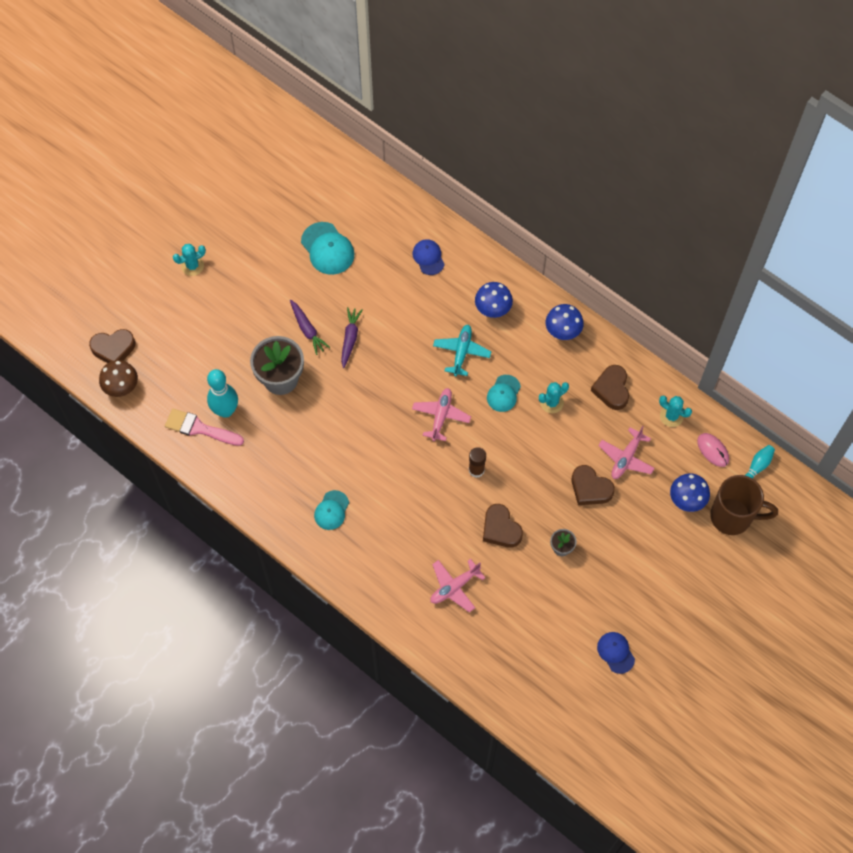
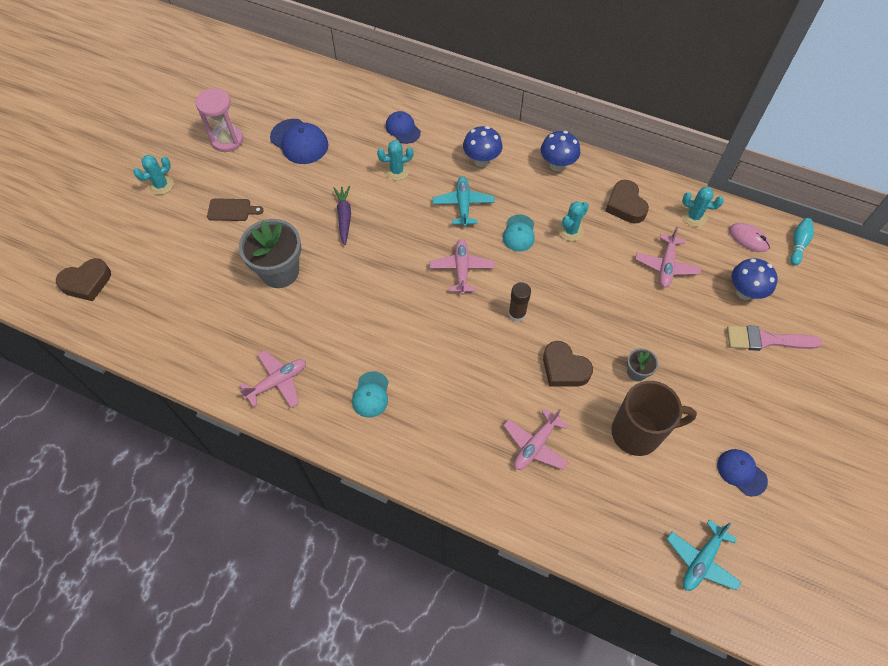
camera: 15 degrees left, 5 degrees down
brown mushroom [99,360,138,397] -> none
pink brush [165,409,244,446] -> pink brush moved to [727,325,822,351]
turquoise bowling pin [207,369,238,418] -> none
purple carrot [290,300,330,355] -> none
turquoise cap [301,222,355,275] -> blue cap [270,119,328,164]
brown heart [572,465,615,505] -> none
brown mug [710,475,778,535] -> brown mug moved to [611,381,697,456]
none -> pink hourglass [196,88,243,152]
none -> brown cutting board [207,198,264,221]
none -> pink plane [240,350,306,408]
none -> turquoise cactus [377,140,414,181]
none -> turquoise plane [667,519,742,591]

